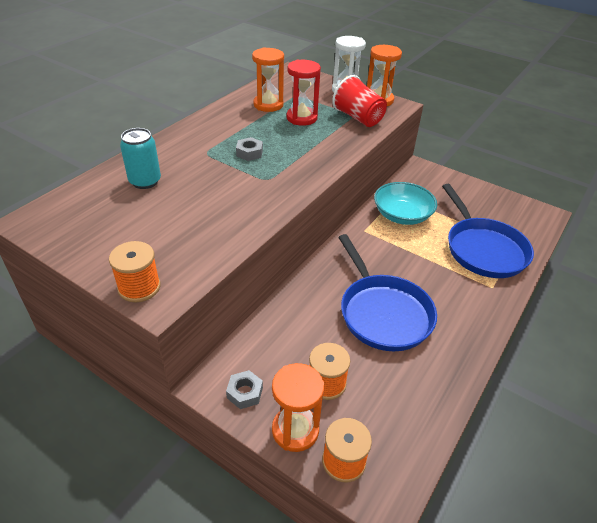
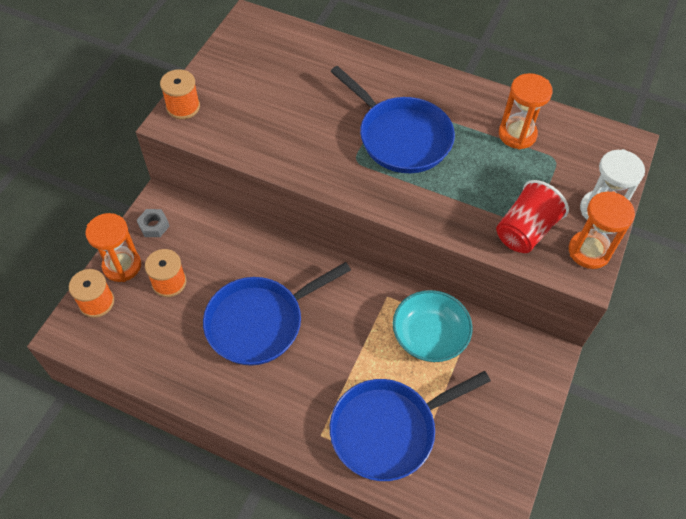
camera: 80 degrees right, 15 degrees up
turquoise can [120,128,161,189] -> none
grey nut [236,137,263,161] -> blue pan [330,66,455,173]
red hourglass [286,59,321,126] -> none

